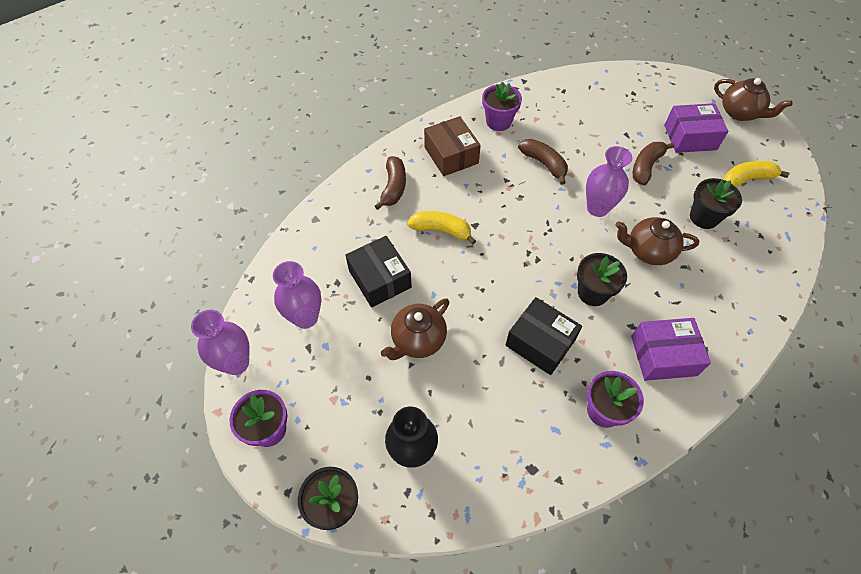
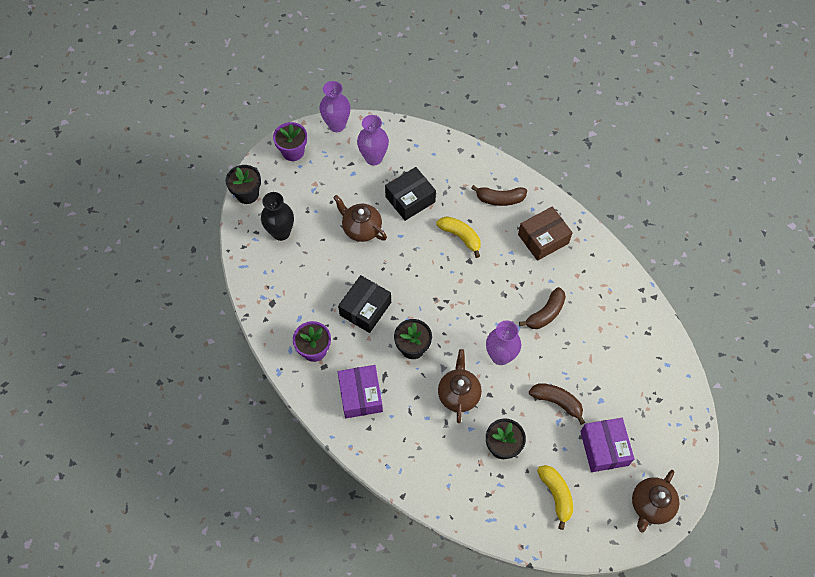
camera: 85 degrees right, 5 degrees up
yellow banana [407,211,476,245] -> yellow banana turned 60 degrees counterclockwise [436,216,481,258]
purple flower pot [482,82,522,131] -> none

